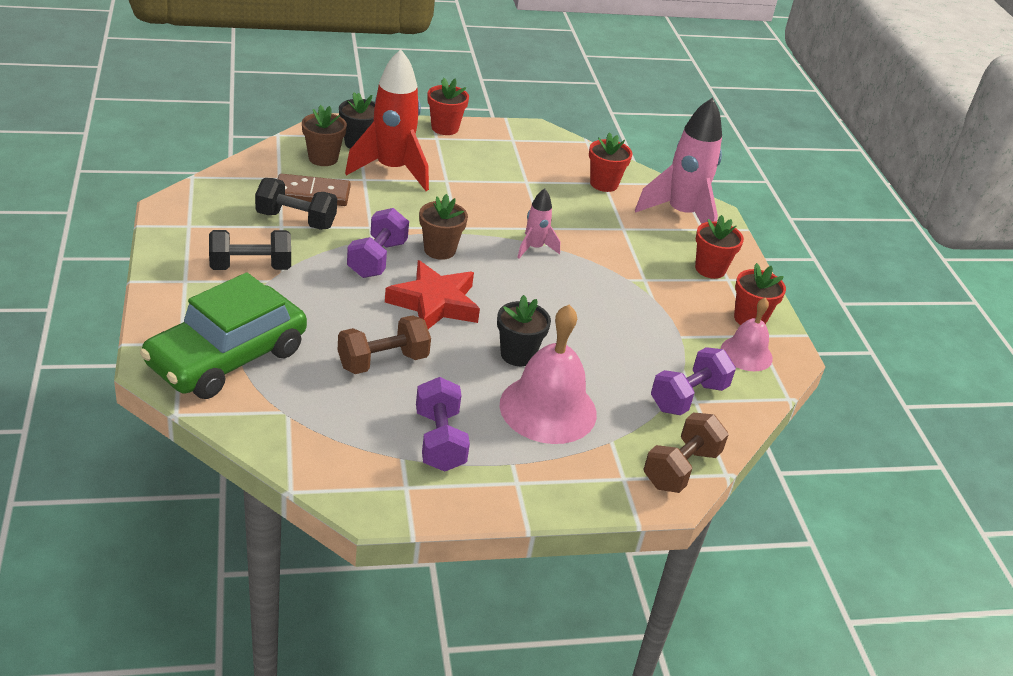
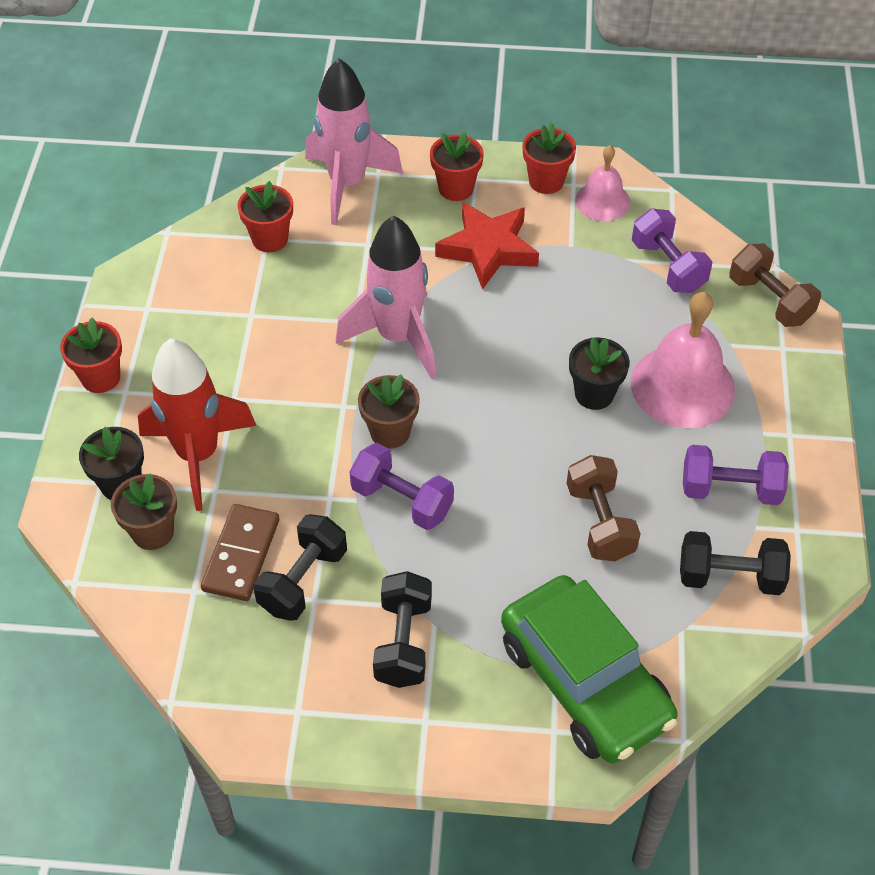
camera: 70 degrees left, 15 degrees up
red star [385,260,480,329] -> red star moved to [435,202,539,290]
pink rocket [517,189,560,259] -> pink rocket [336,215,436,379], size x1.97
none -> black dumbbell [680,531,791,595]

